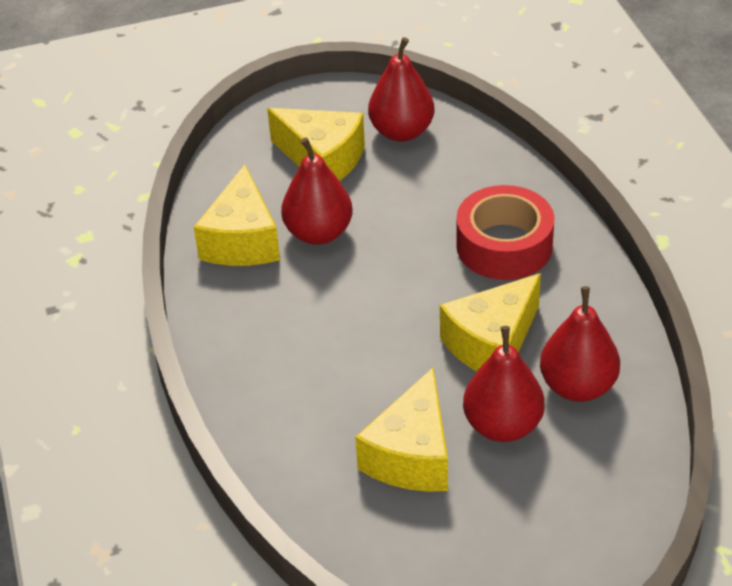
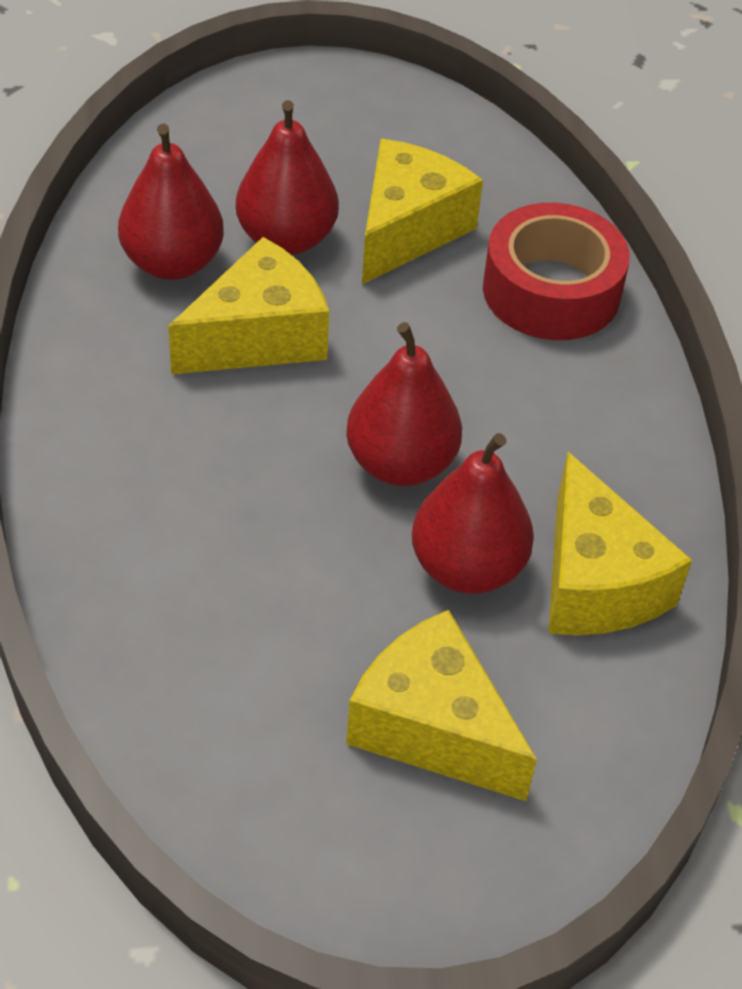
camera: 175 degrees left, 5 degrees up
yellow cheese [194,165,280,266] -> yellow cheese turned 150 degrees clockwise [548,452,692,635]
red pear [368,37,435,142] -> red pear moved to [346,322,462,486]
red tape [456,185,555,280] -> red tape moved to [483,203,630,340]

